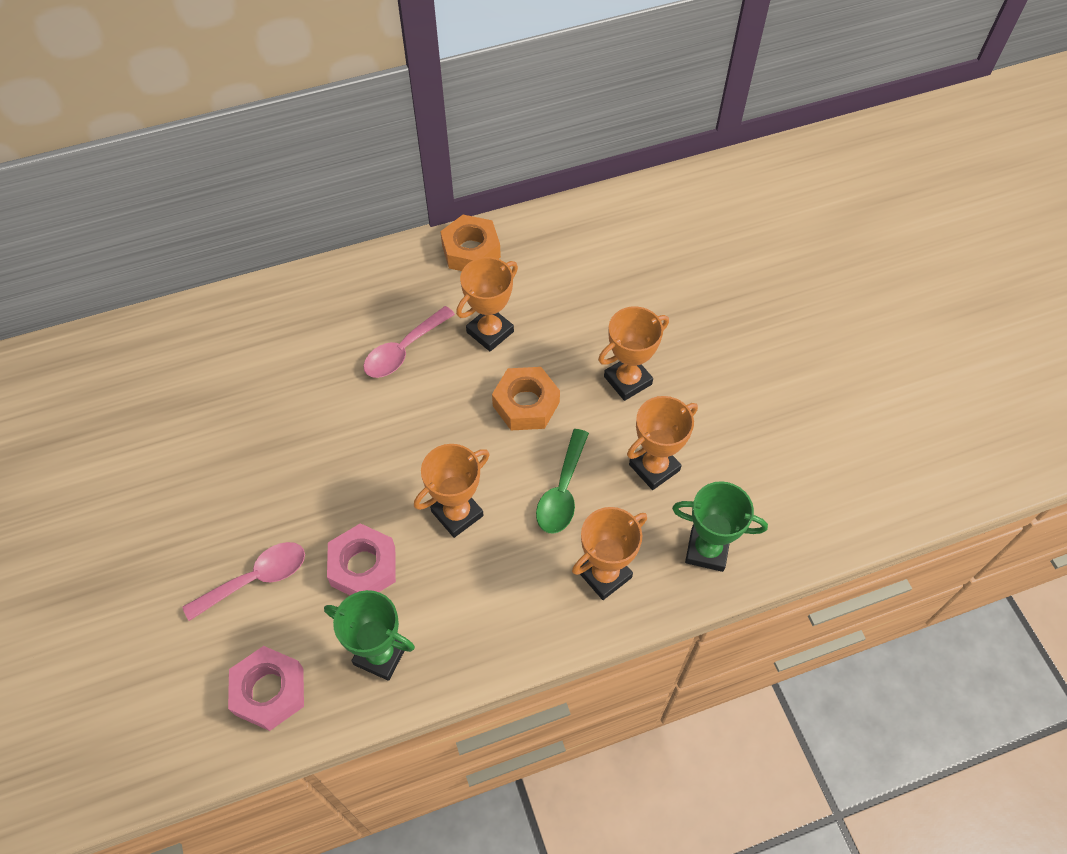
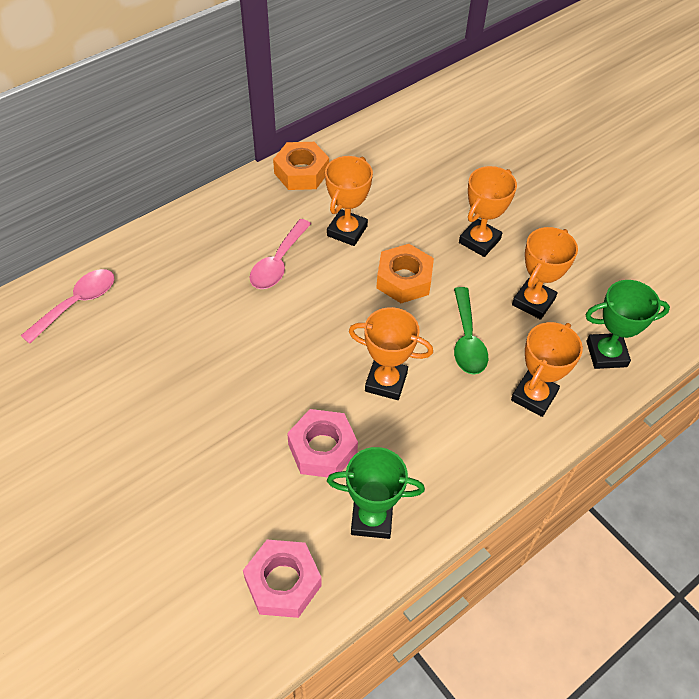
camera: 20 degrees left, 5 degrees down
pink spoon [182,542,305,621] -> pink spoon moved to [21,269,114,344]
orange trophy [414,444,489,538] -> orange trophy turned 75 degrees clockwise [349,307,433,400]

